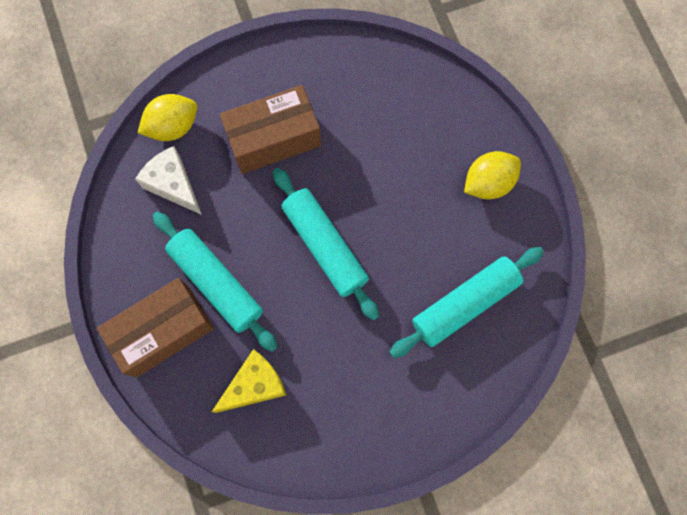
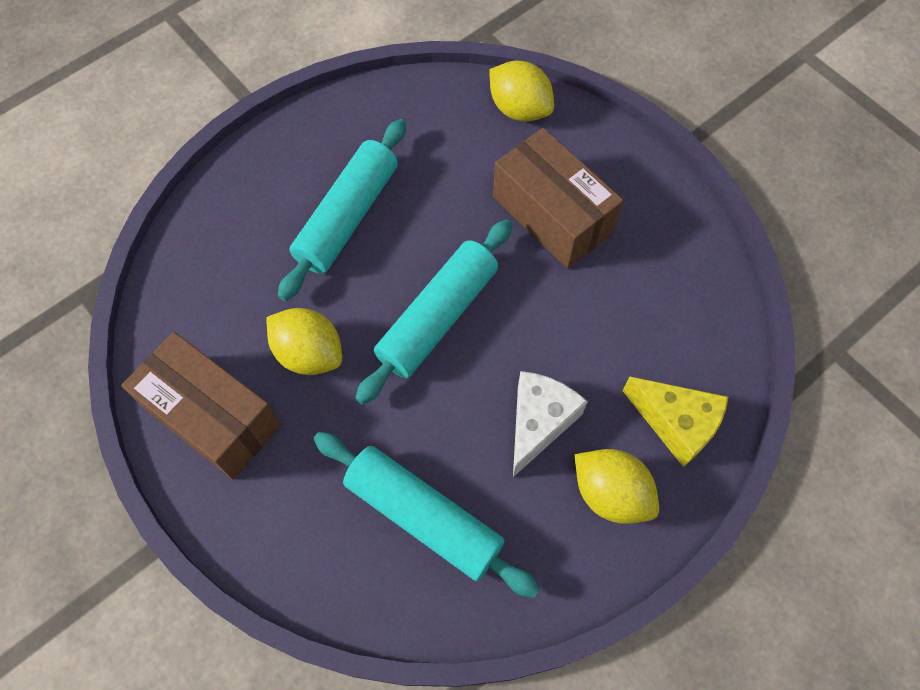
camera: 70 degrees right, 10 degrees down
brown box [97,278,214,378] -> brown box moved to [121,332,281,480]
white cheese [135,146,202,215] -> white cheese moved to [513,371,588,477]
yellow cheese [212,349,286,413] -> yellow cheese moved to [623,377,728,467]
none -> yellow lemon [267,308,342,375]

